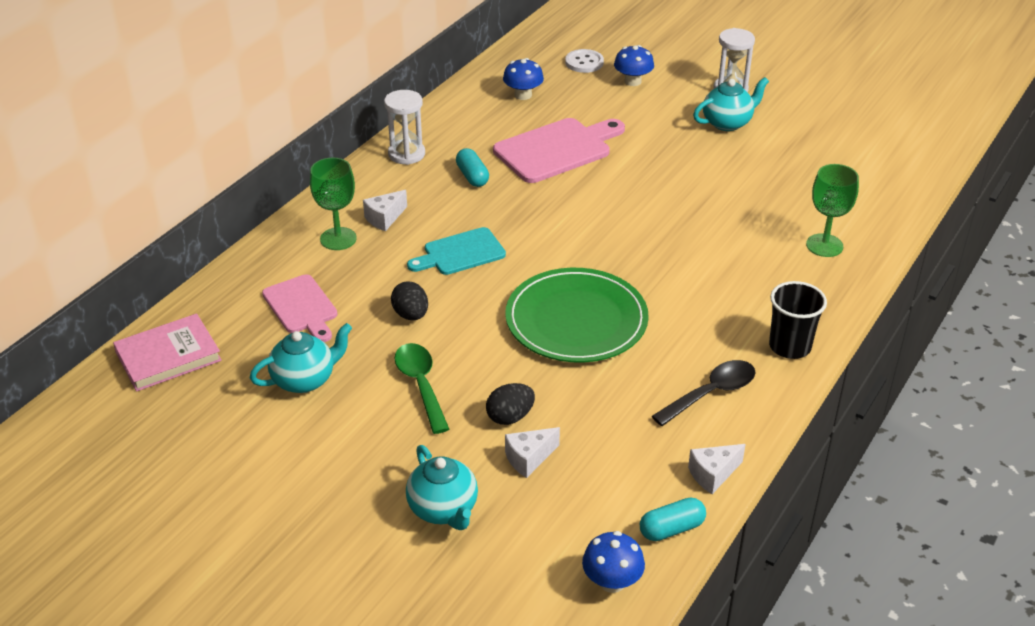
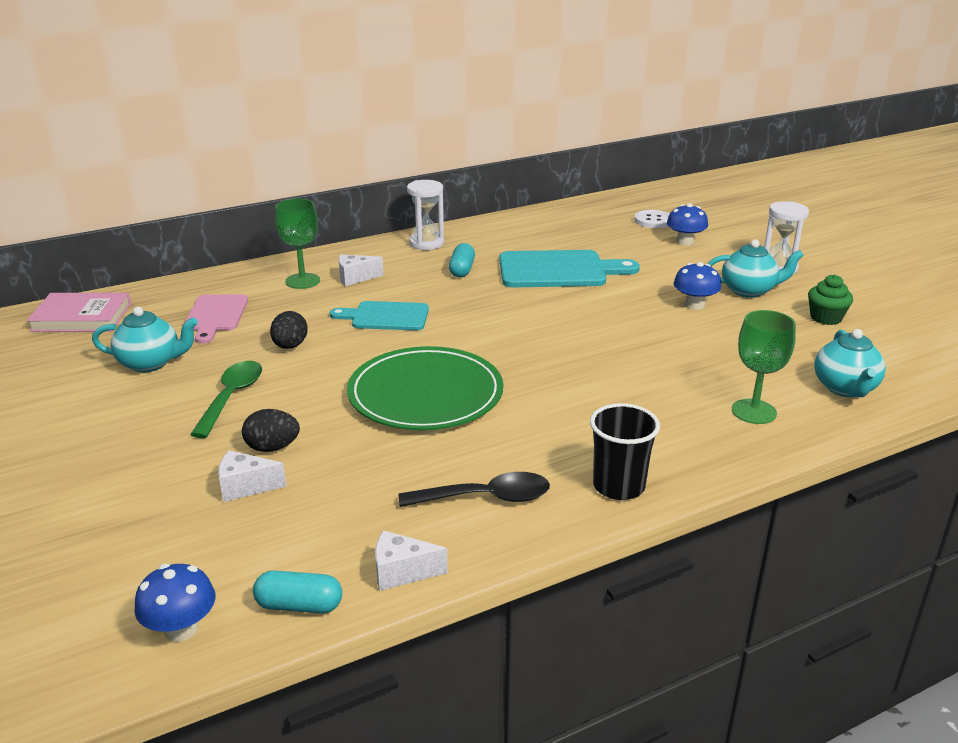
camera: 30 degrees right, 10 degrees down
turquoise teapot [406,445,478,530] -> turquoise teapot moved to [814,329,886,397]
pink cutting board [493,118,625,183] -> turquoise cutting board [499,250,640,287]
blue mushroom [503,58,544,100] -> blue mushroom moved to [674,262,721,310]
none -> green cupcake [808,274,853,325]

